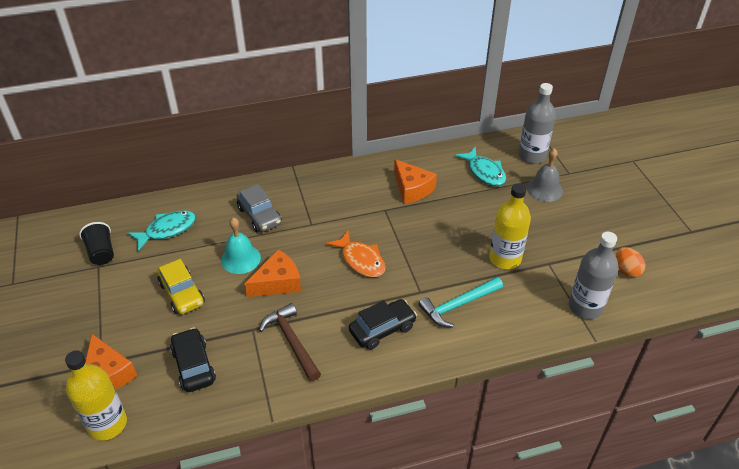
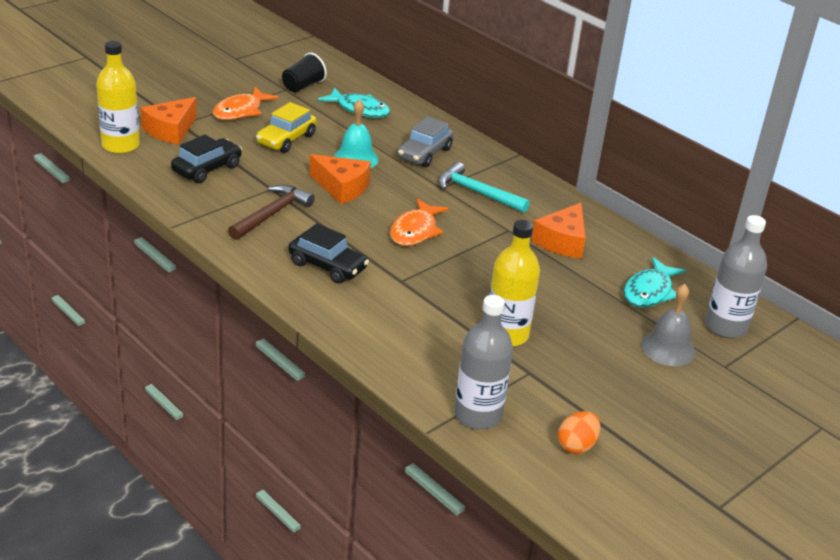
camera: 60 degrees right, 10 degrees down
turquoise hammer [418,277,503,328] -> turquoise hammer moved to [438,162,530,213]
none -> orange fish [213,87,278,120]

